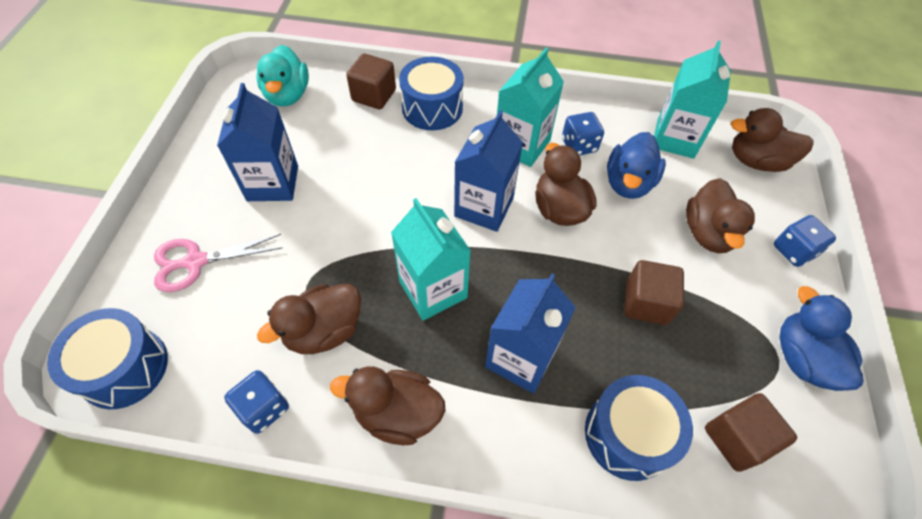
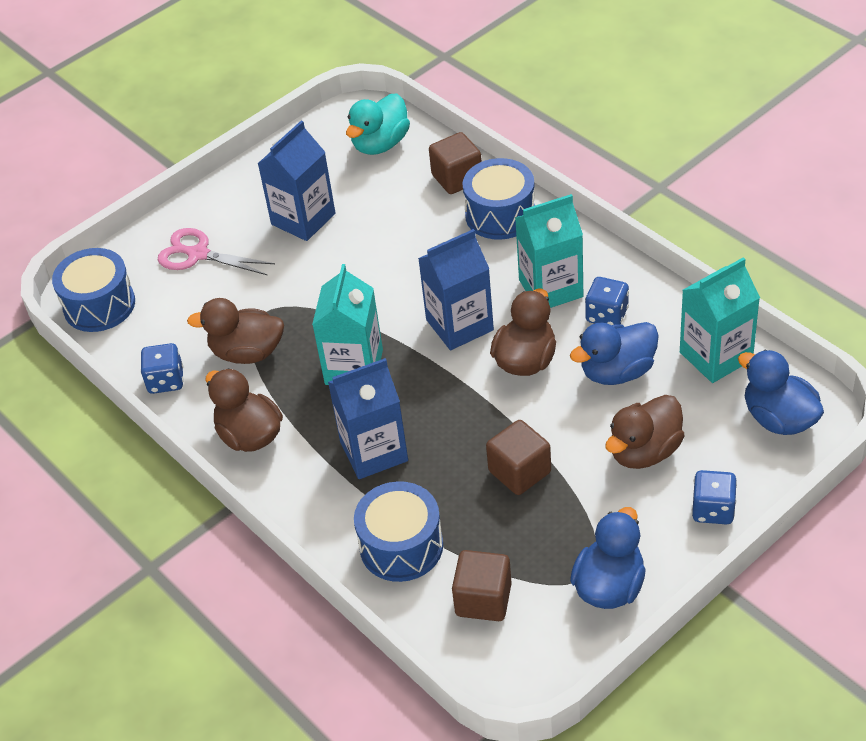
camera: 45 degrees right, 10 degrees down
brown duck [731,108,814,172] -> blue duck [738,350,824,435]

